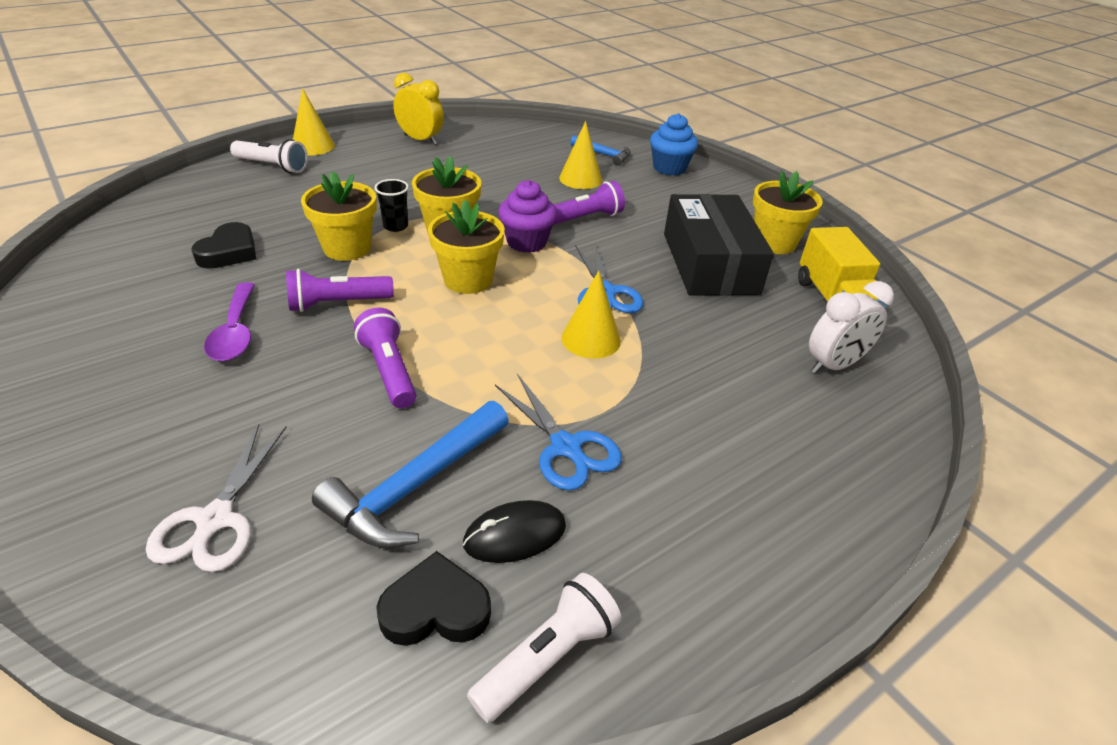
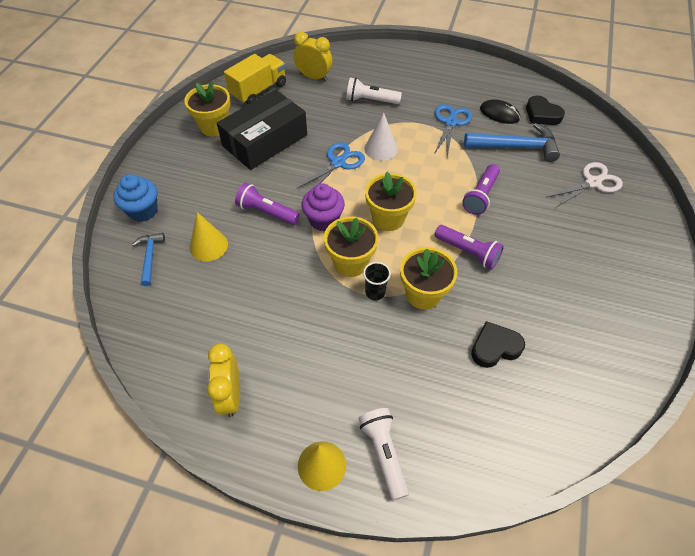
camera: 125 degrees left, 15 degrees up
purple spoon [204,282,255,361] -> none
white flashlight [467,573,621,723] -> white flashlight moved to [346,78,402,104]
yellow cone [562,271,621,359] -> white cone [364,112,398,161]
white clock [809,281,894,374] -> yellow clock [293,32,332,81]

